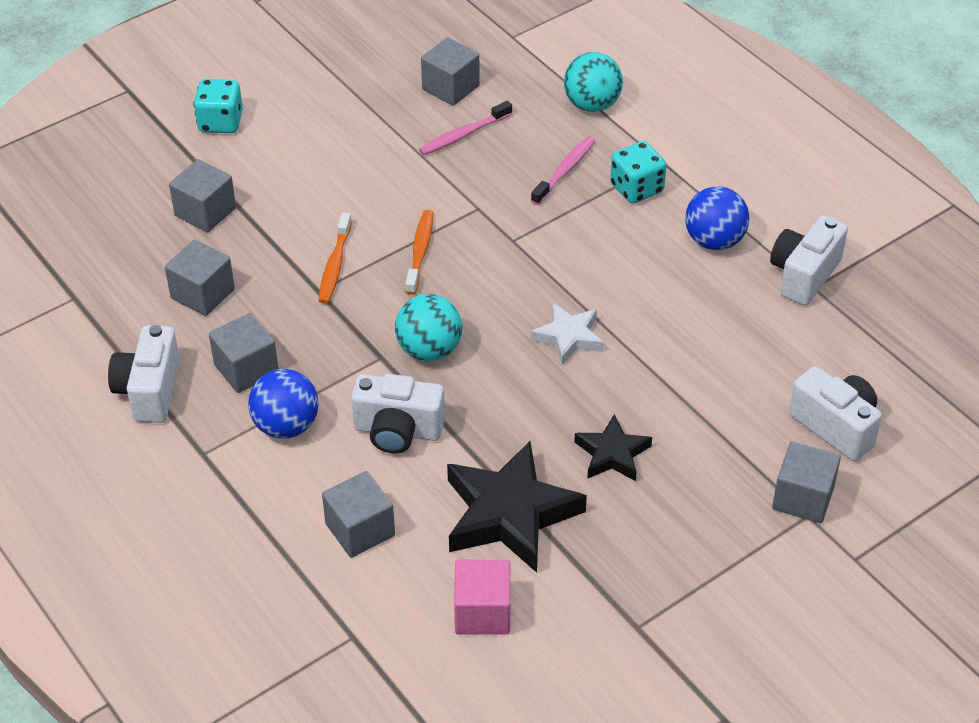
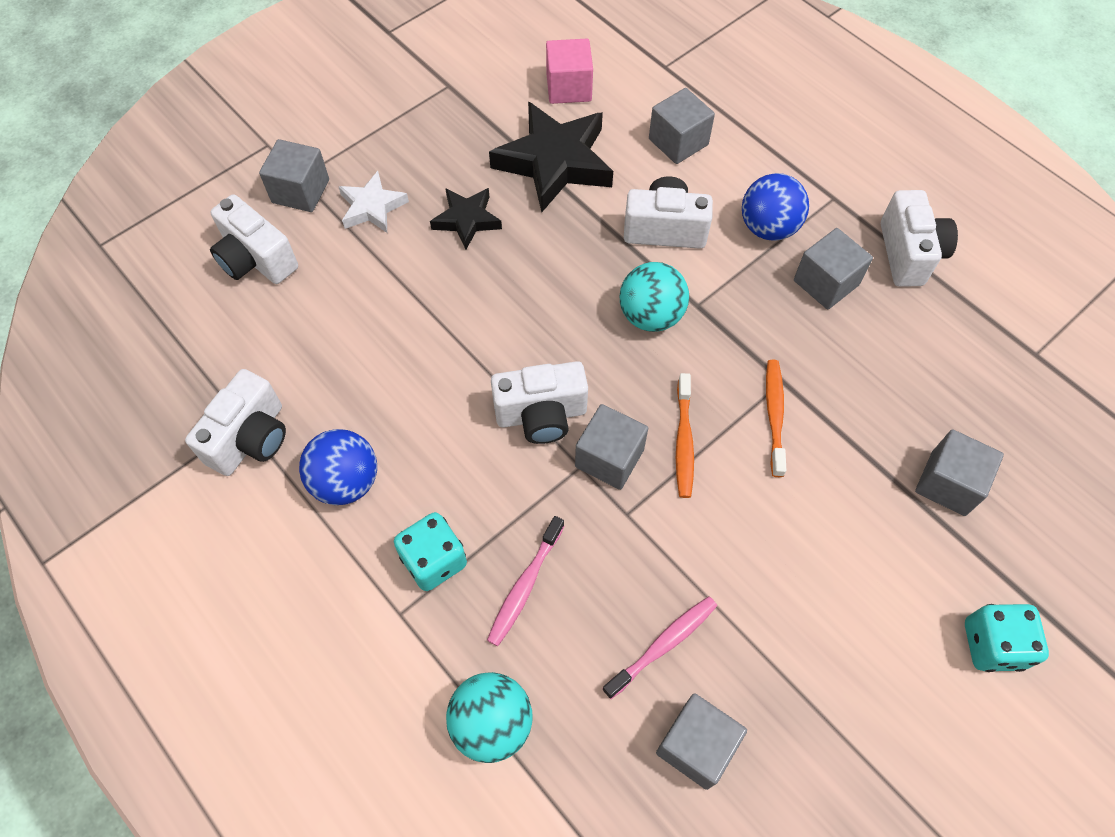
camera: 175 degrees right, 15 degrees up
grey cube [165,239,235,316] -> grey cube moved to [575,404,648,490]
white star [531,303,603,365] -> white star moved to [338,171,409,233]
none -> white camera [491,361,588,444]

